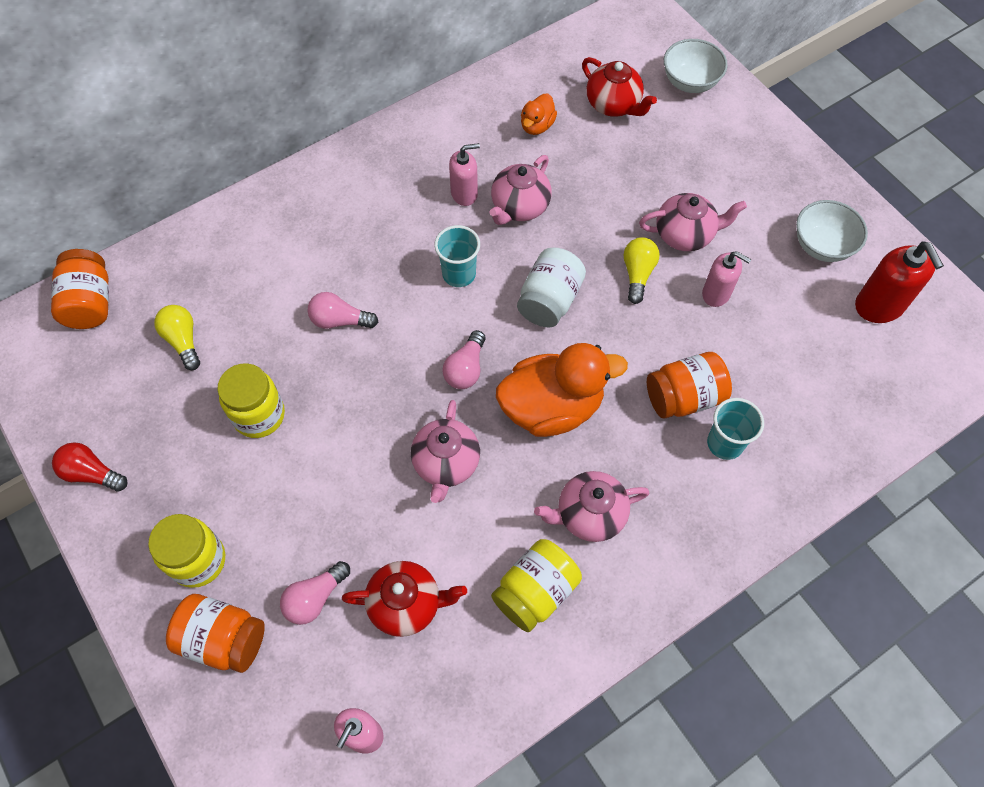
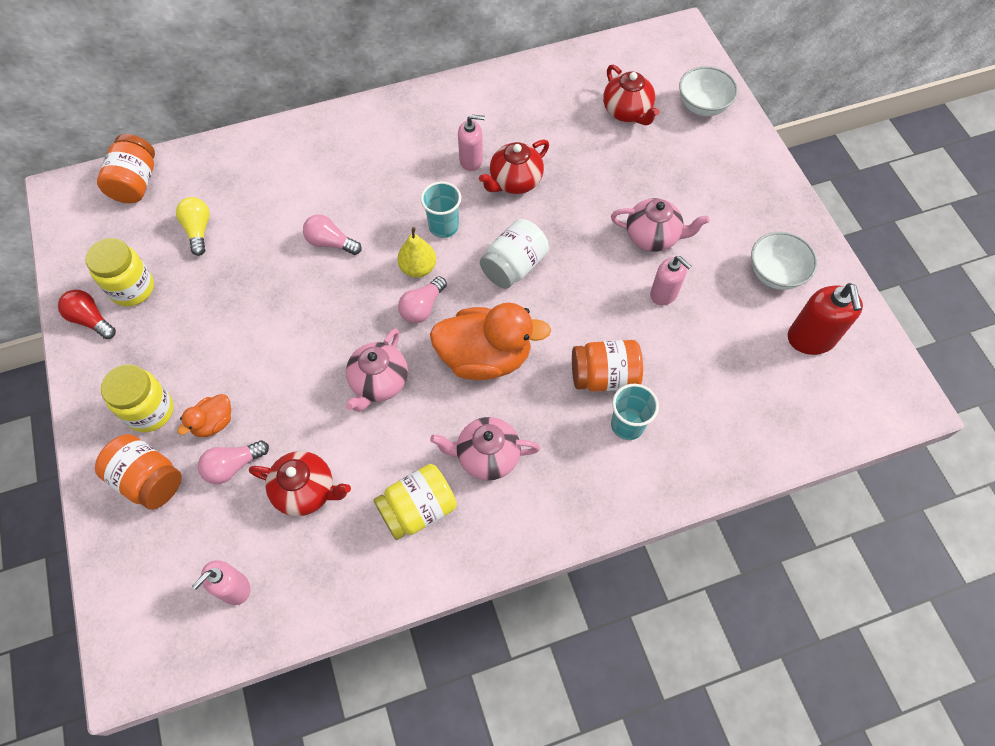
camera: 15 degrees right, 0 degrees up
yellow jar [217,363,285,438] -> yellow jar moved to [85,238,154,306]
pink teapot [490,155,552,225] -> red teapot [479,140,549,194]
orange duck [521,94,557,135] -> orange duck moved to [177,394,231,437]
yellow light bulb [624,237,660,304] -> none
none -> yellow pear [398,227,436,278]

